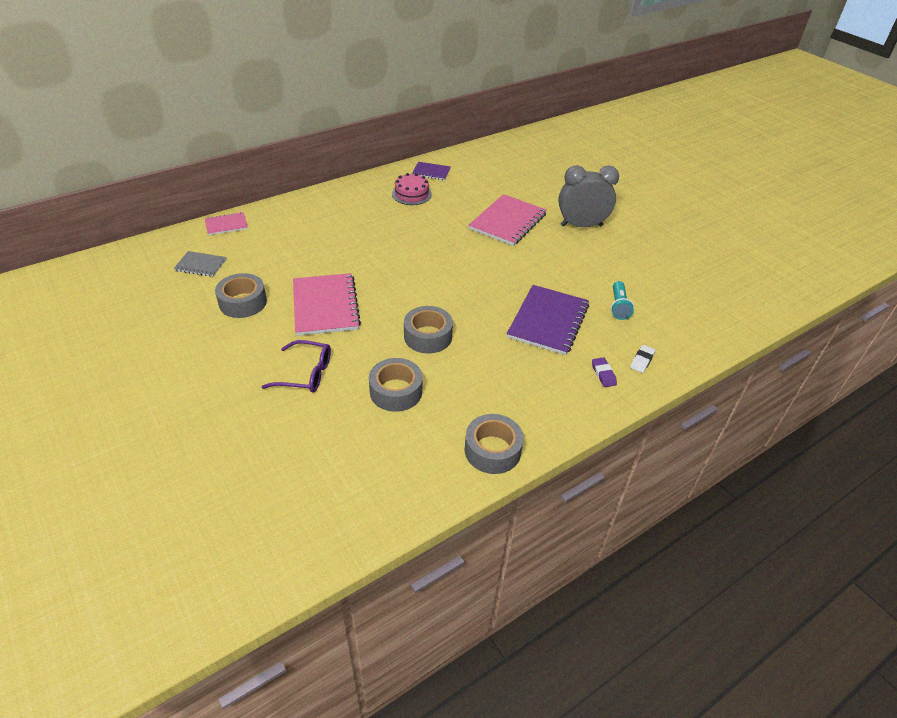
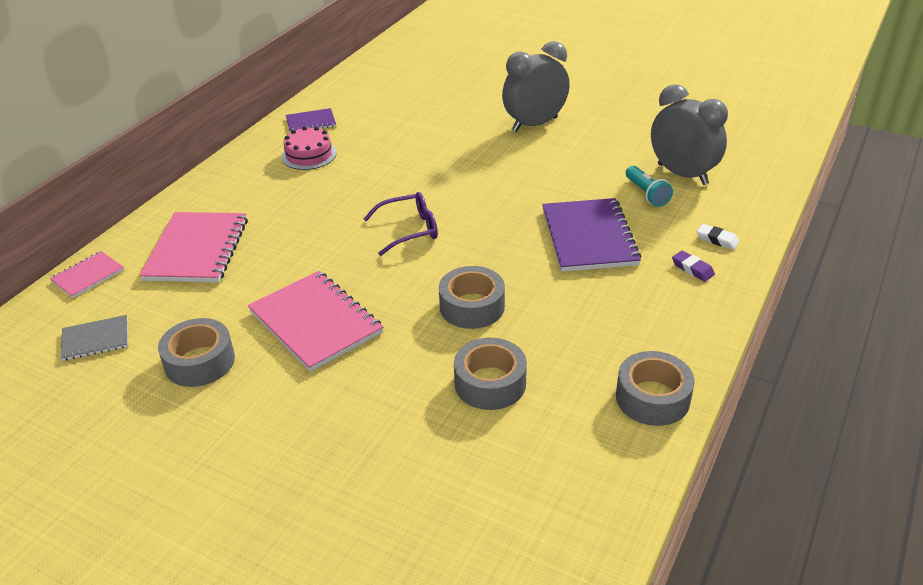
camera: 25 degrees left, 5 degrees down
purple glasses [262,340,331,393] -> purple glasses moved to [364,192,438,256]
pink notebook [469,194,547,246] -> pink notebook moved to [140,212,248,282]
white eraser [630,345,655,373] -> white eraser turned 60 degrees counterclockwise [697,224,739,250]
none -> grey clock [651,84,728,185]

